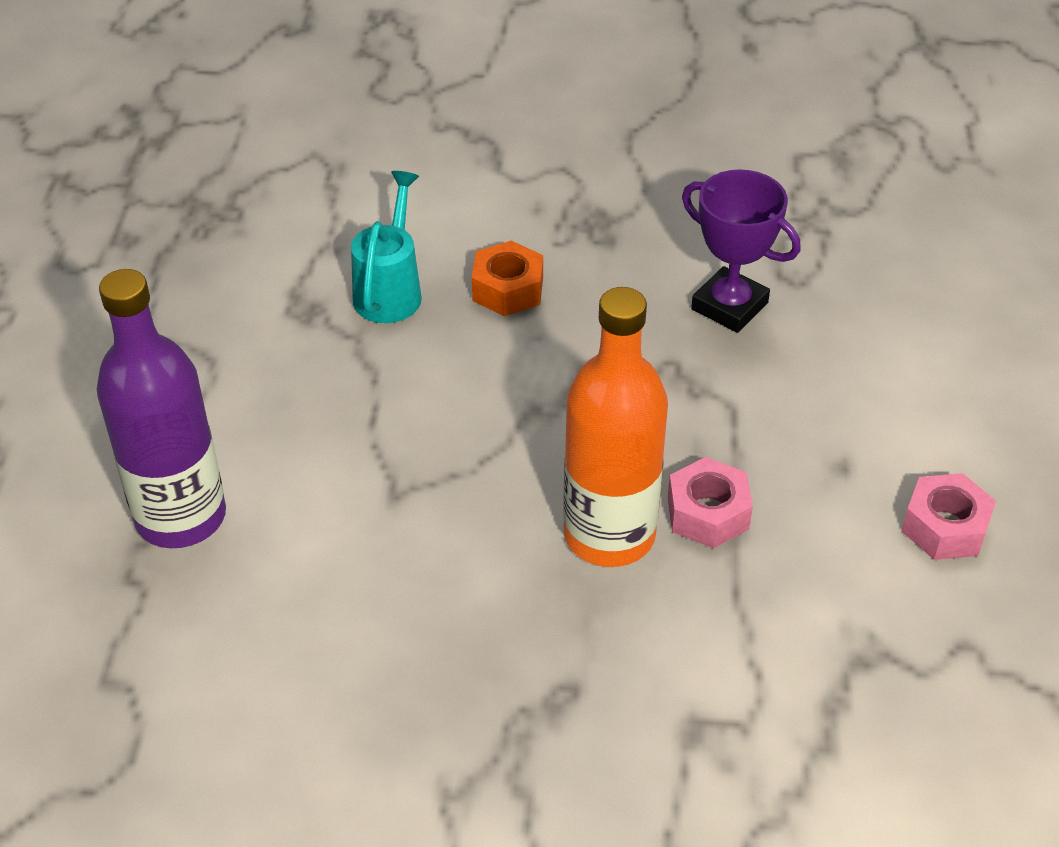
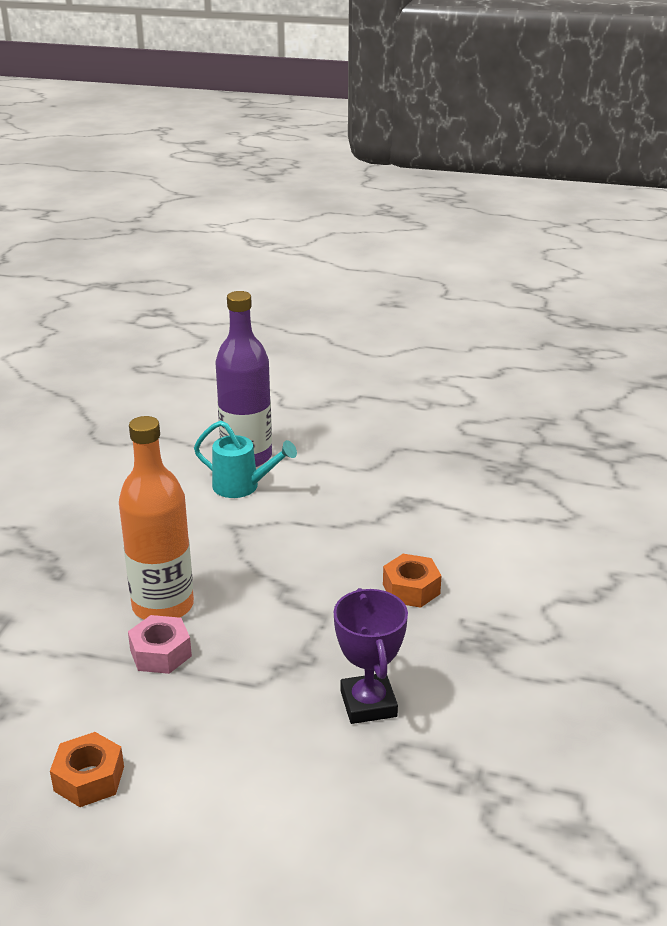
camera: 100 degrees right, 15 degrees down
turquoise watering can [351,171,422,323] -> turquoise watering can moved to [194,421,297,498]
purple trophy [682,169,801,333] -> purple trophy turned 60 degrees counterclockwise [334,588,408,724]
pink nut [902,473,996,560] -> orange nut [50,732,124,807]

